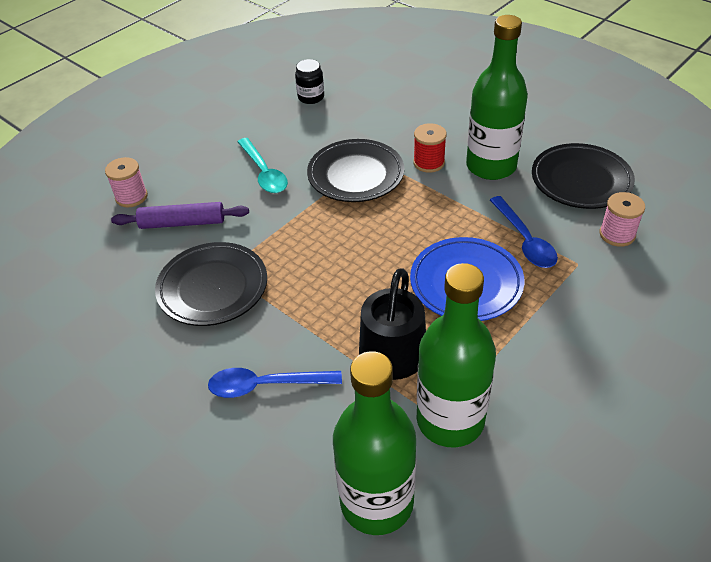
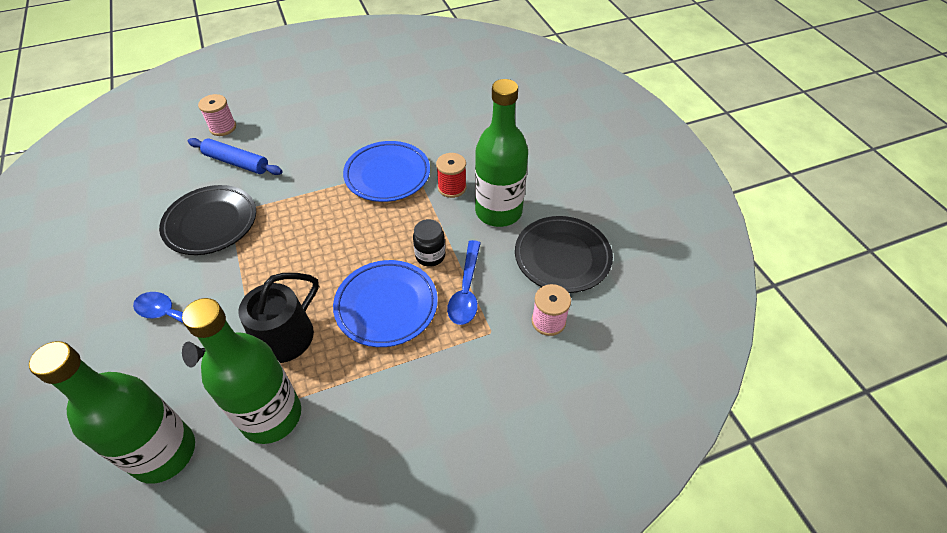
camera: 25 degrees right, 5 degrees up
purple rolling pin [111,202,249,229] -> blue rolling pin [188,138,283,175]
turquoise spoon [238,138,288,193] -> none
black jar [295,59,324,104] -> black jar moved to [413,219,445,267]
black plate [307,139,404,202] -> blue plate [343,141,430,202]

